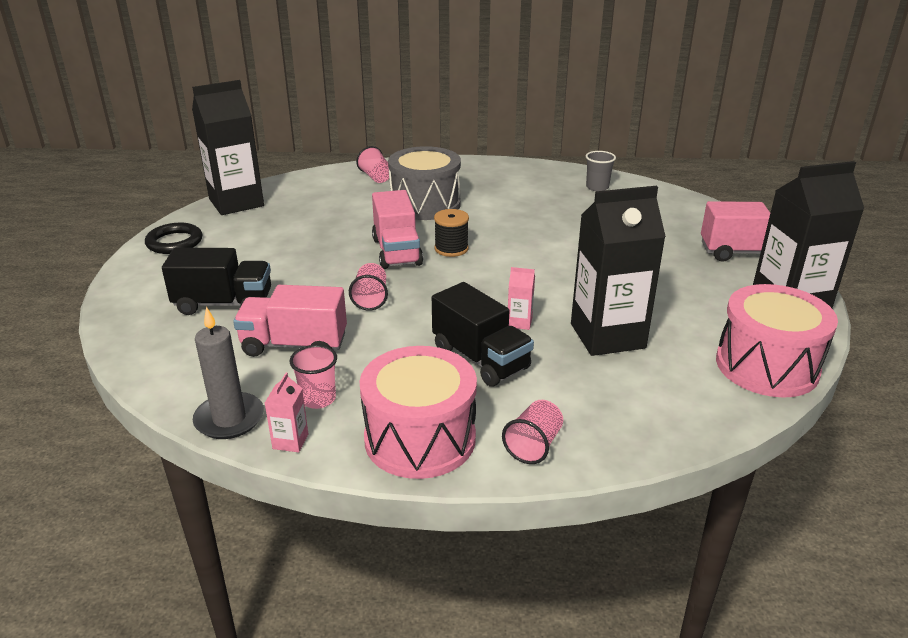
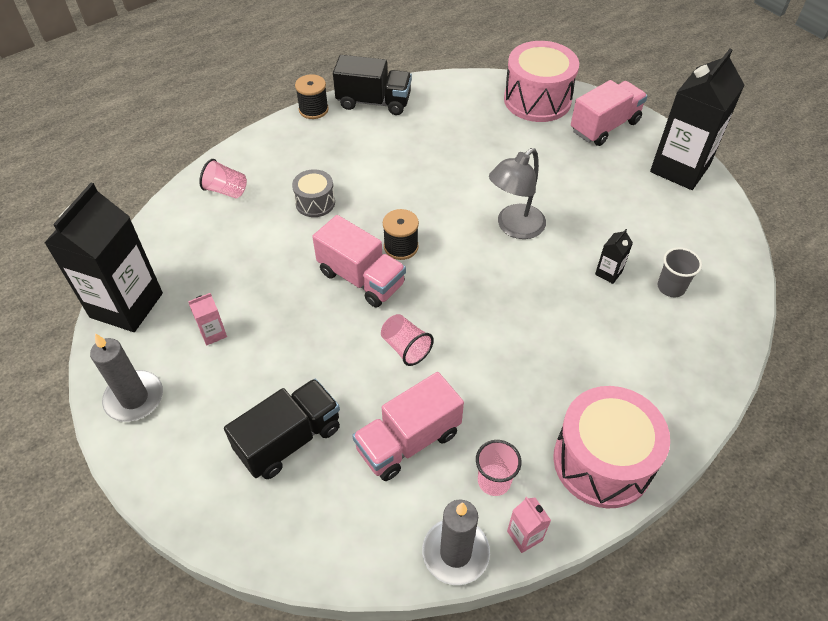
camera: 40 degrees left, 20 degrees up
black ring [145,223,202,254] -> grey candle [90,333,163,422]
grey drum [388,146,461,220] -> grey drum [292,169,335,217], size x0.52
black truck [432,282,534,387] -> black truck moved to [333,55,412,115]
pink cup [502,400,563,464] -> none
pink carton [508,267,535,330] -> pink carton moved to [188,293,227,345]
black carton [571,186,666,356] -> black carton [595,229,633,284], size x0.40
grey cup [586,151,616,191] -> grey cup moved to [658,247,702,297]
pink drum [716,284,838,398] -> pink drum moved to [504,41,579,122]
none -> black spool [295,74,329,119]
none -> grey lamp [489,148,546,239]

